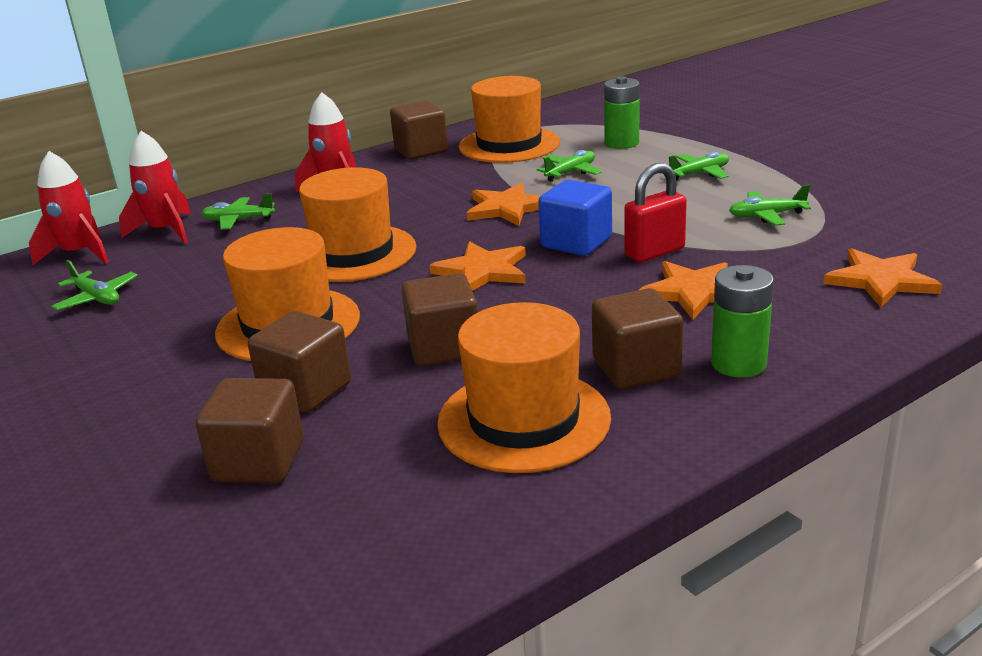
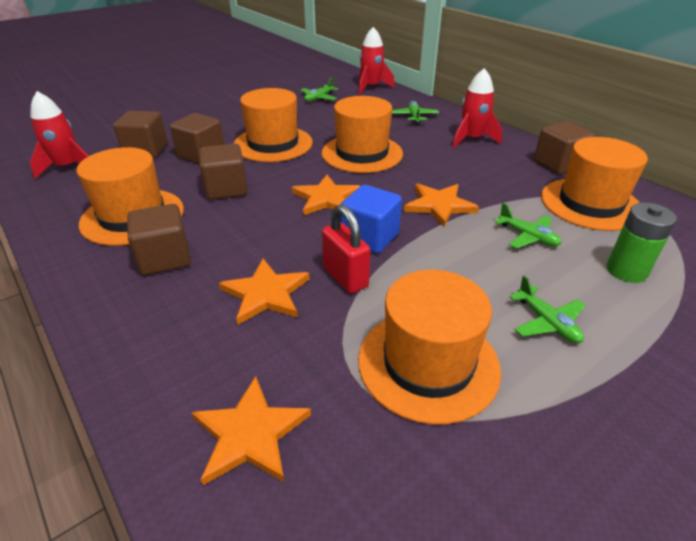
camera: 85 degrees right, 10 degrees up
red rocket [119,131,191,243] -> red rocket moved to [30,91,89,179]
green battery [711,265,774,378] -> none
green plane [729,185,811,226] -> orange hat [358,270,501,425]

